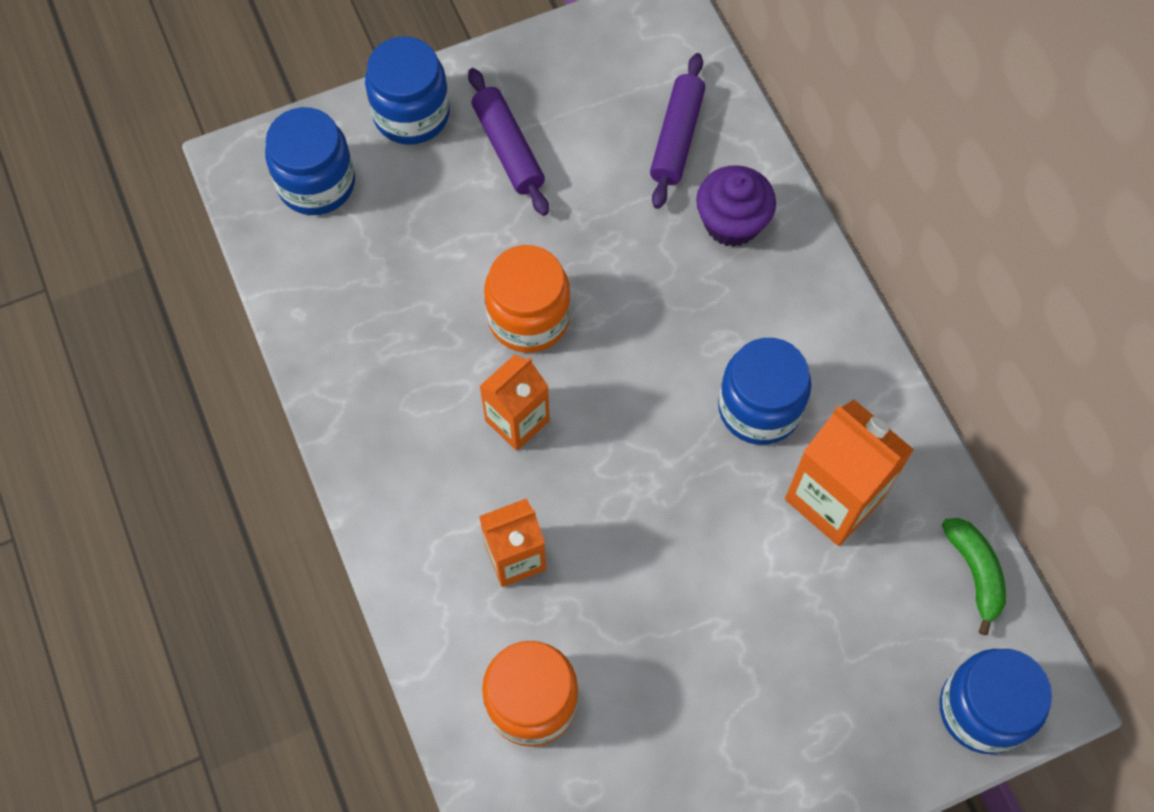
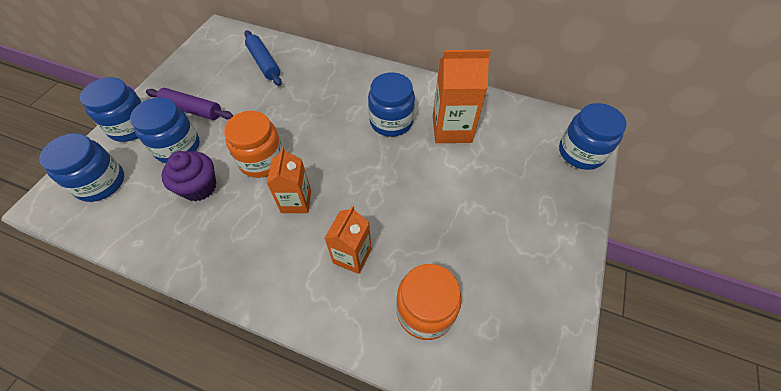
camera: 45 degrees left, 10 degrees down
purple rolling pin [650,53,705,209] -> blue rolling pin [244,30,282,86]
purple cupcake [696,165,776,247] -> purple cupcake moved to [161,151,216,202]
green banana [942,518,1006,635] -> none
none -> blue jar [130,97,200,163]

